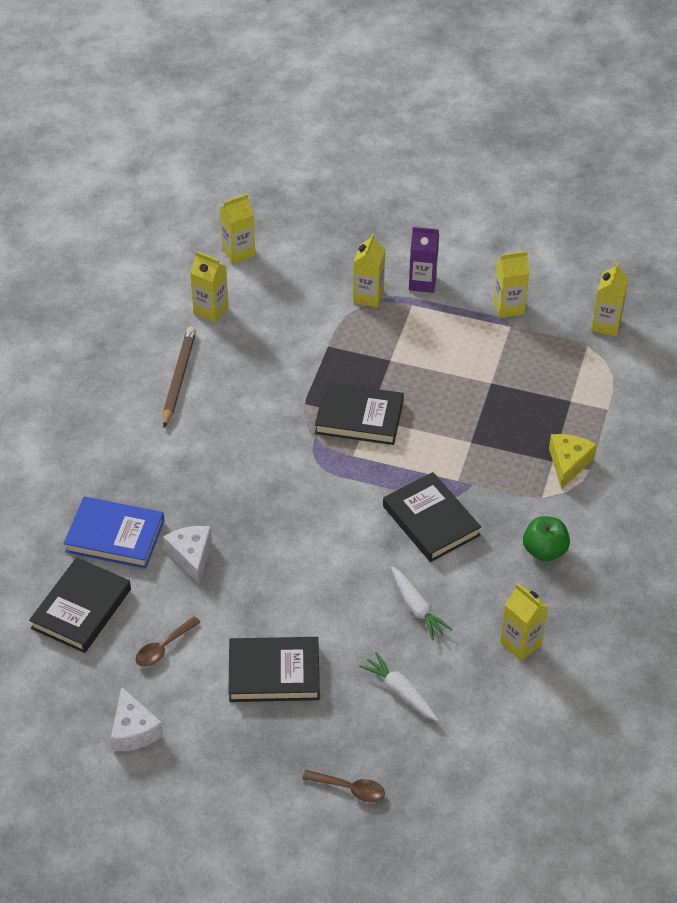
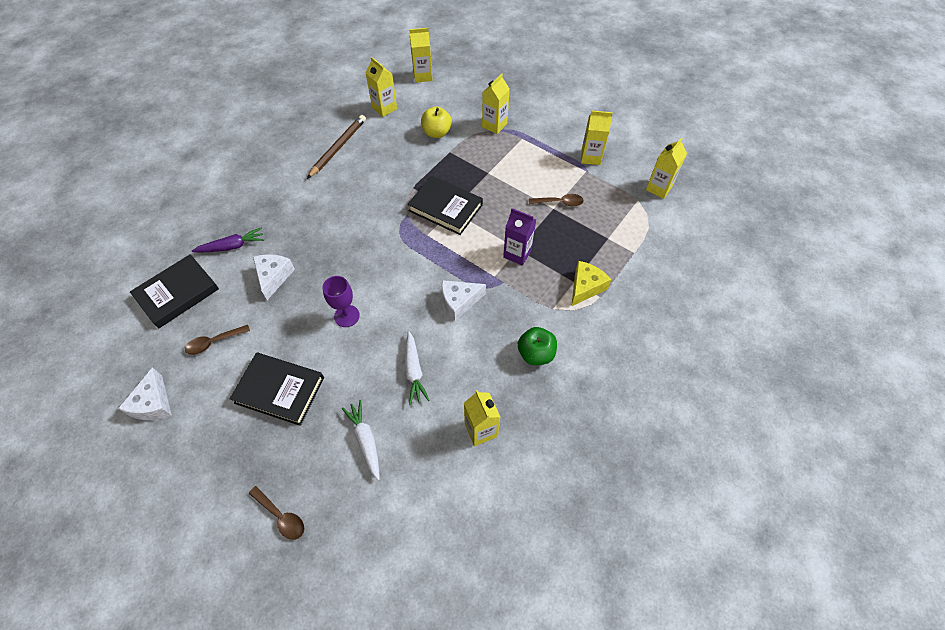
camera: 20 degrees right, 10 degrees up
blue book [64,497,164,569] -> purple carrot [192,228,264,253]
black book [383,472,481,562] -> white cheese [442,280,486,321]
purple carton [409,227,439,293] -> purple carton moved to [503,208,536,266]
none -> purple goblet [323,276,360,327]
none -> yellow apple [421,106,452,138]
none -> brown spoon [529,194,584,207]

